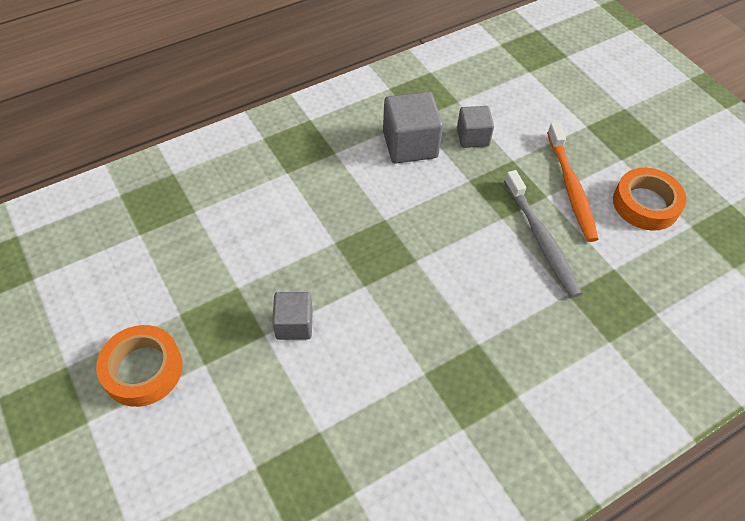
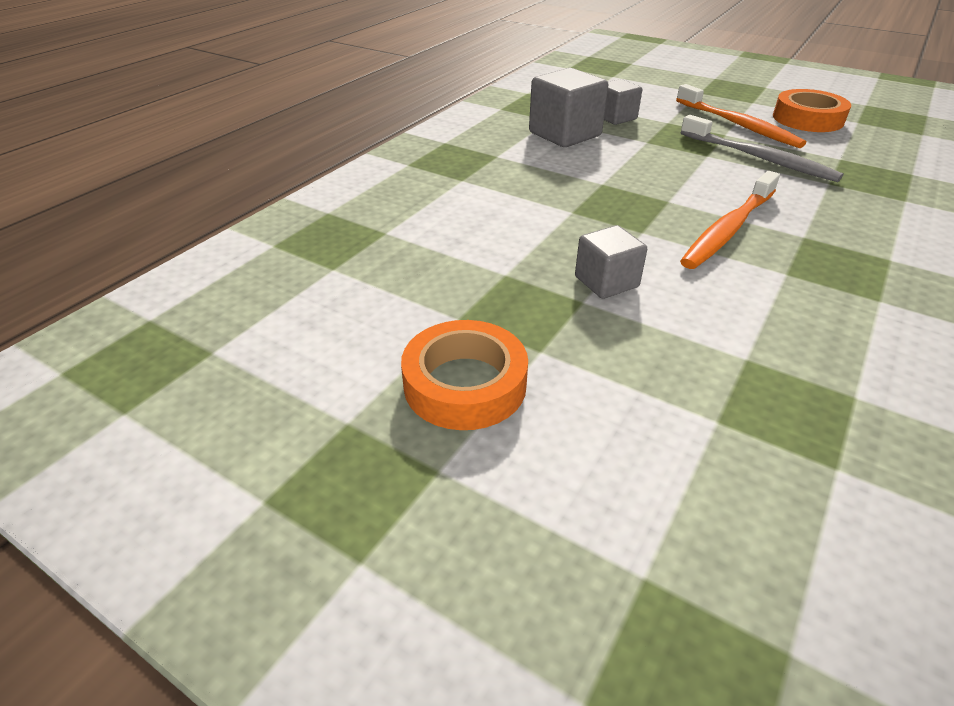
camera: 25 degrees left, 15 degrees down
none -> orange toothbrush [680,171,780,269]

